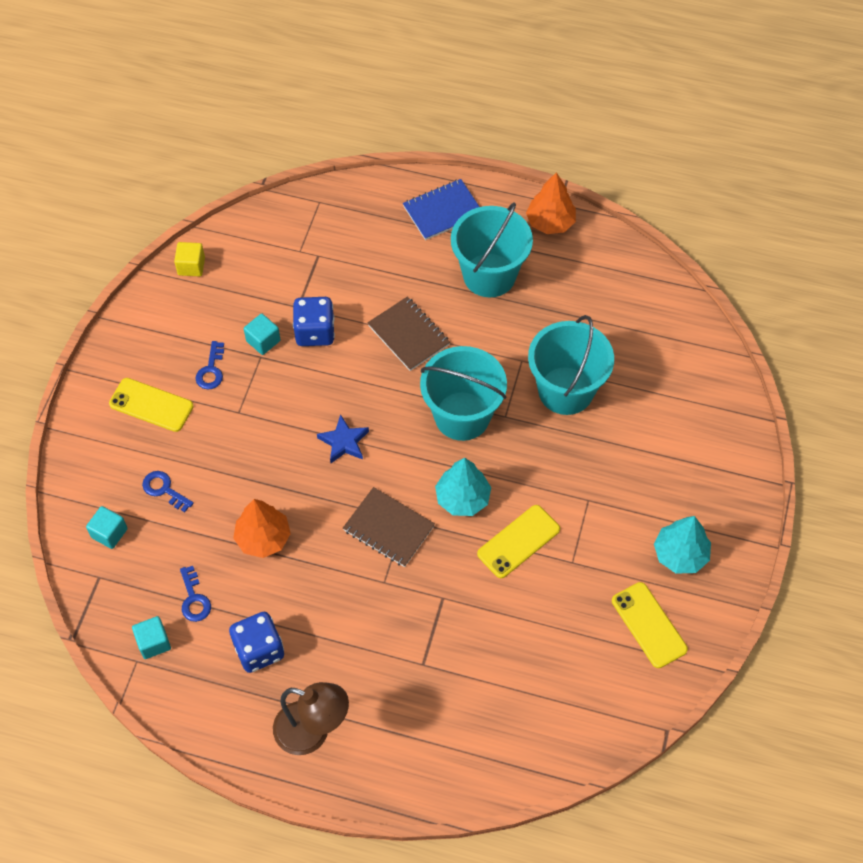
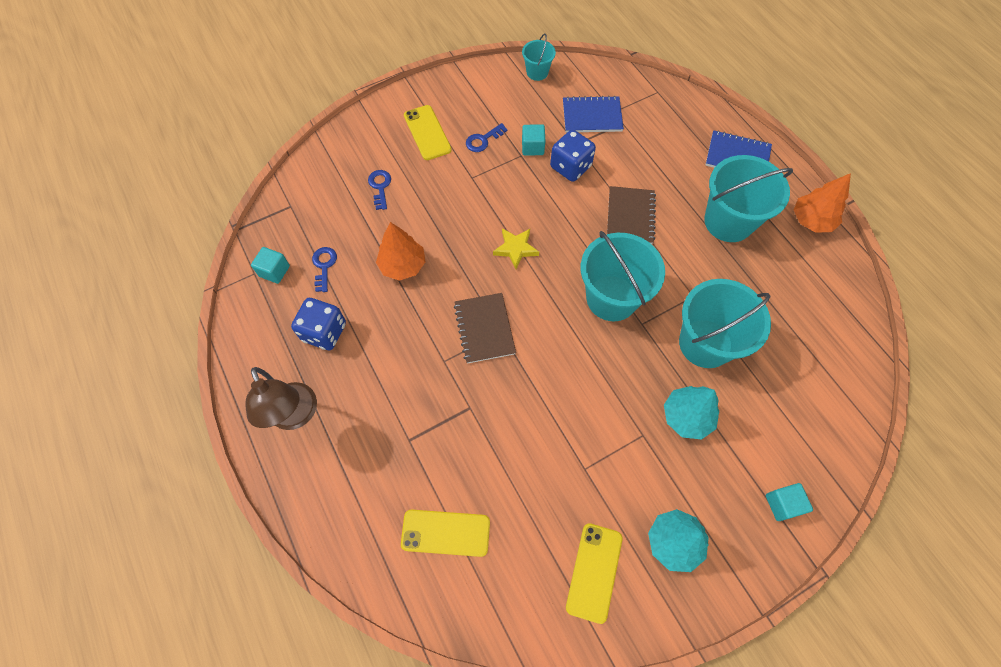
camera: 45 degrees right, 5 degrees up
turquoise cube [86,506,127,549] -> turquoise cube moved to [766,483,813,521]
yellow cube [174,242,205,277] -> turquoise bucket [522,34,556,81]
blue key [180,566,211,622] -> blue key turned 150 degrees clockwise [312,247,337,292]
blue star [317,414,369,463] -> yellow star [493,228,539,269]
turquoise tree [435,458,491,516] -> turquoise tree moved to [664,386,719,440]
yellow phone [477,505,560,578] -> yellow phone moved to [401,509,490,557]
none -> blue notebook [563,95,624,133]

